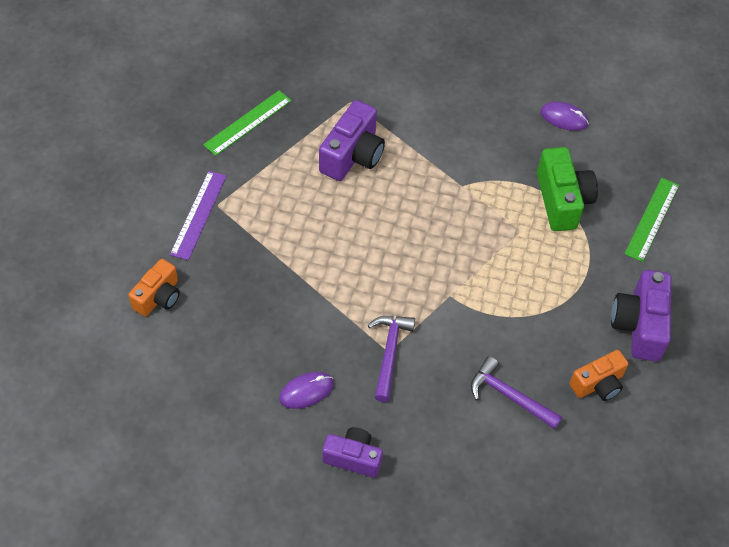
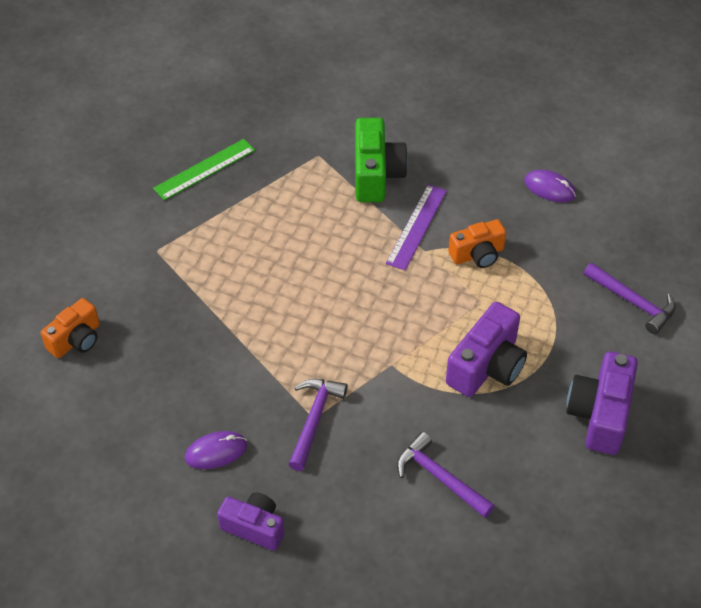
camera: 10 degrees right, 5 degrees down
purple ruler [170,171,227,260] -> purple ruler moved to [386,184,447,270]
purple camera [319,100,385,181] -> purple camera moved to [446,302,527,397]
green camera [537,147,598,231] -> green camera moved to [355,118,408,202]
orange camera [569,350,628,401] -> orange camera moved to [448,219,506,268]
green ruler [624,178,679,262] -> purple hammer [584,263,675,334]

